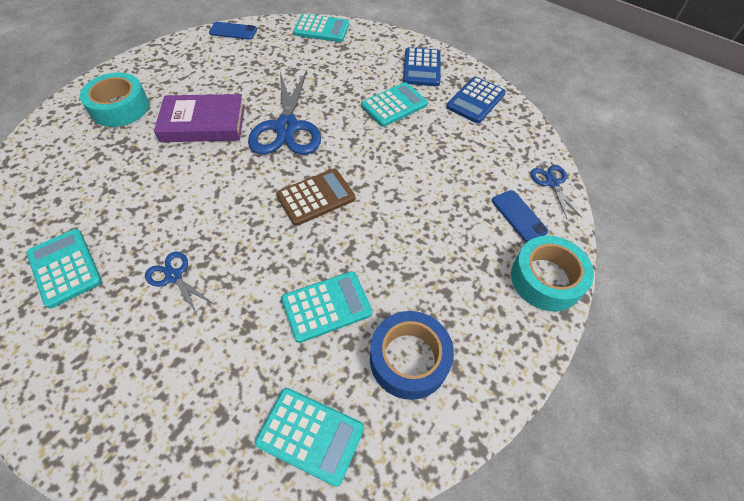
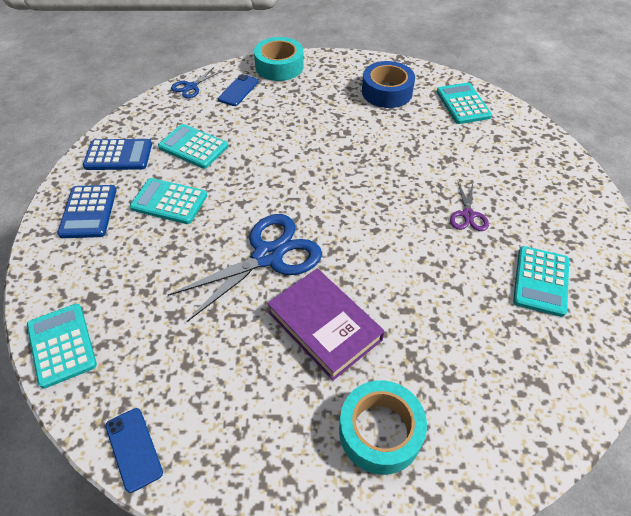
camera: 125 degrees left, 5 degrees down
blue scissors [145,251,214,315] -> purple scissors [450,182,489,231]
brown calculator [276,169,355,226] -> none
turquoise calculator [281,271,372,343] -> turquoise calculator moved to [158,124,228,169]
blue calculator [403,47,440,86] -> blue calculator turned 120 degrees clockwise [57,185,117,238]

